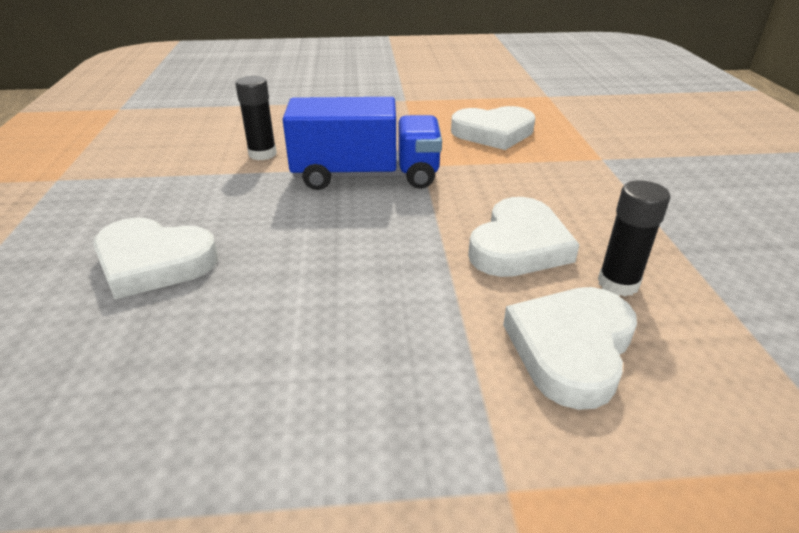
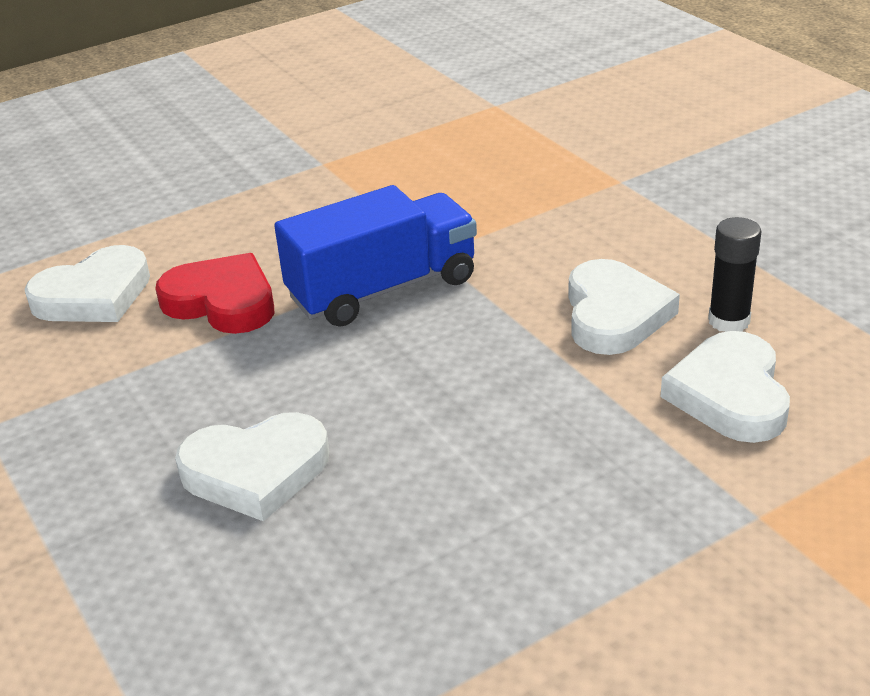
camera: 25 degrees left, 0 degrees up
black glue stick [235,76,277,160] -> red heart [155,253,274,334]
white heart [451,106,535,150] -> white heart moved to [24,245,150,322]

